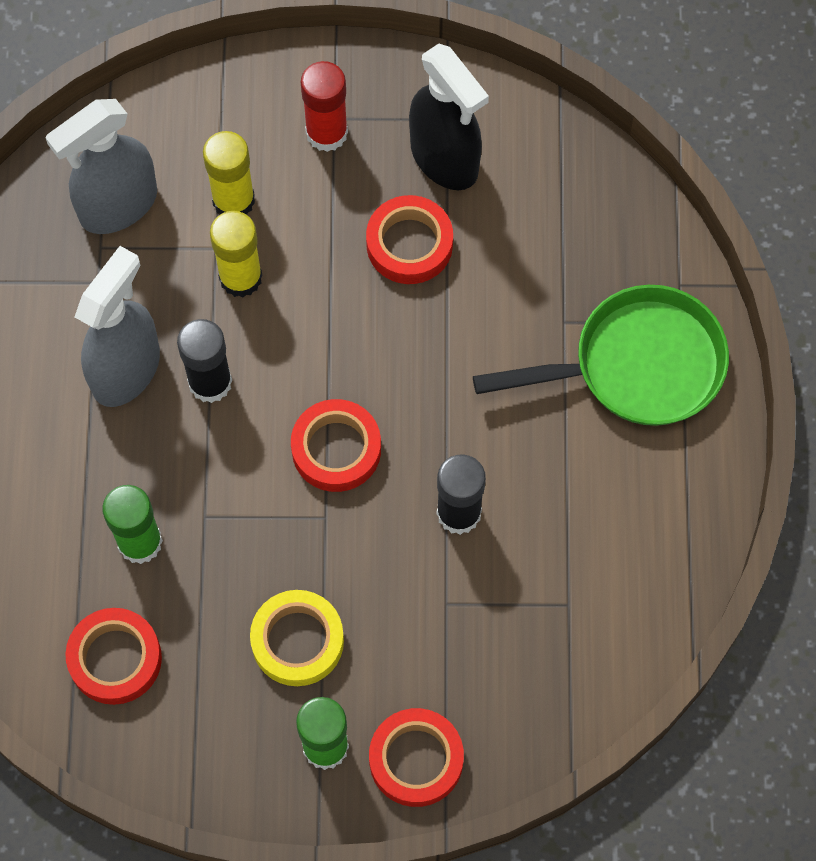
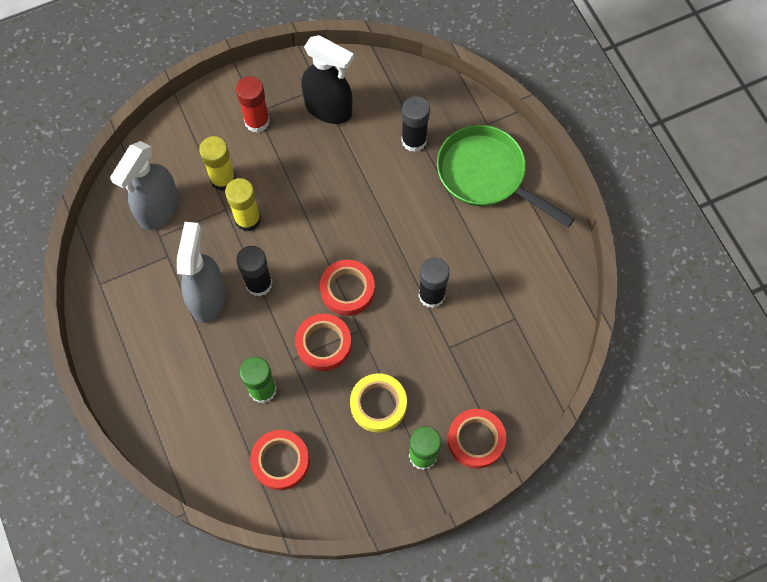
camera: 25 degrees left, 0 degrees up
red tape [366,195,453,284] -> red tape moved to [295,314,352,371]
green pan [473,285,729,426] -> green pan turned 105 degrees counterclockwise [437,125,575,228]
none -> black glue stick [401,96,430,152]

